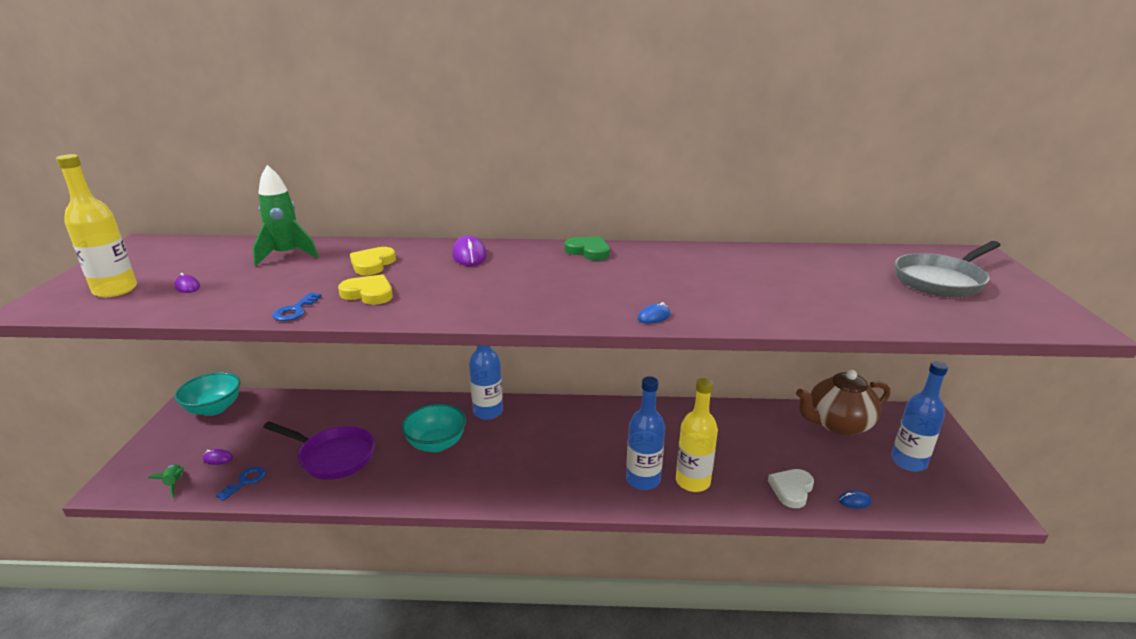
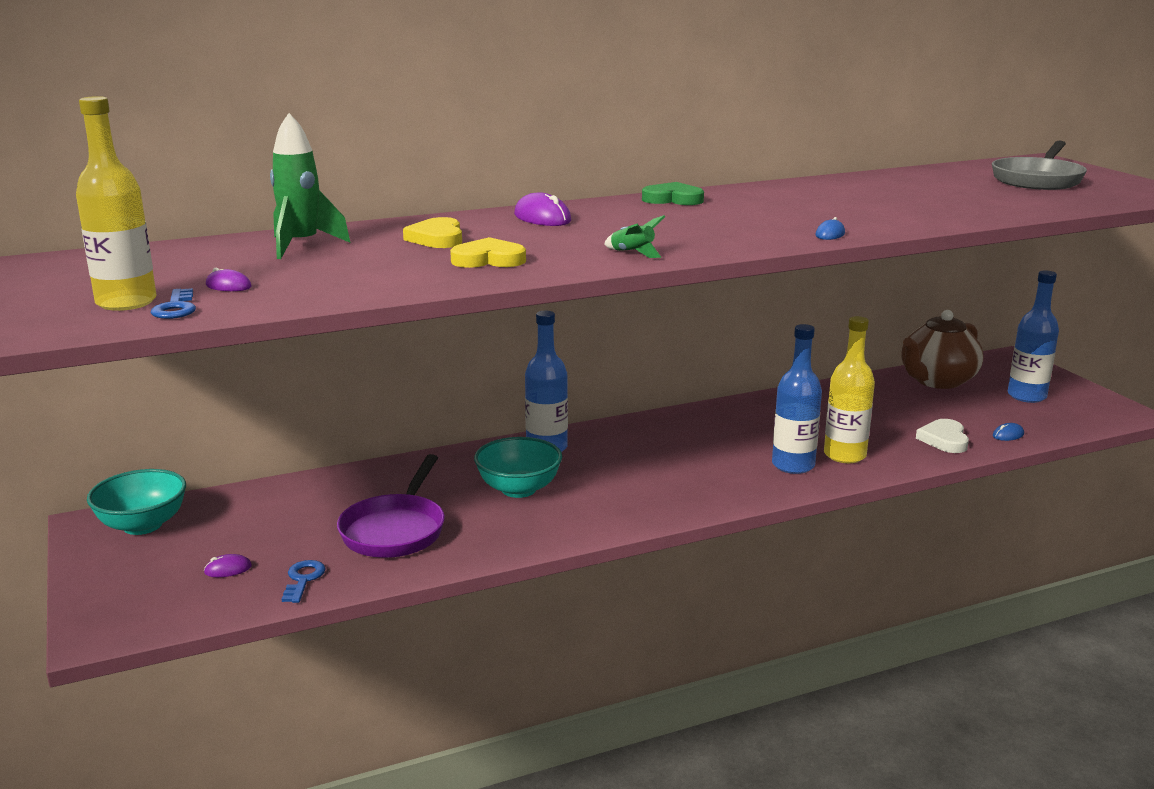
camera: 25 degrees left, 5 degrees down
green rocket [148,464,184,498] -> green rocket moved to [604,215,665,258]
purple pan [263,422,375,480] -> purple pan turned 105 degrees clockwise [337,454,445,558]
blue key [272,292,321,321] -> blue key moved to [151,288,196,319]

